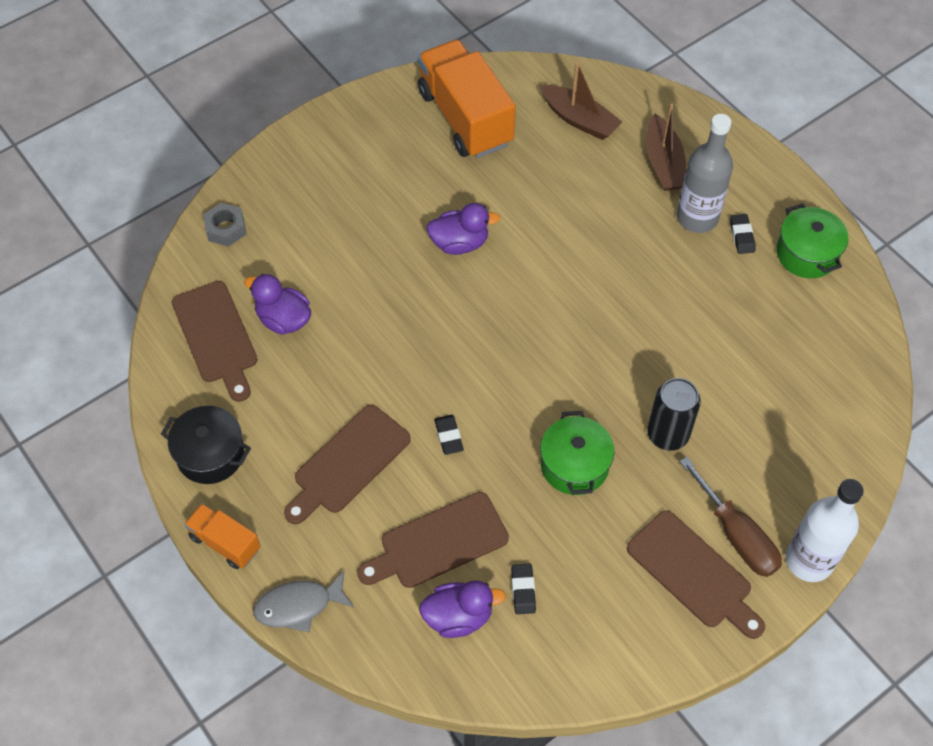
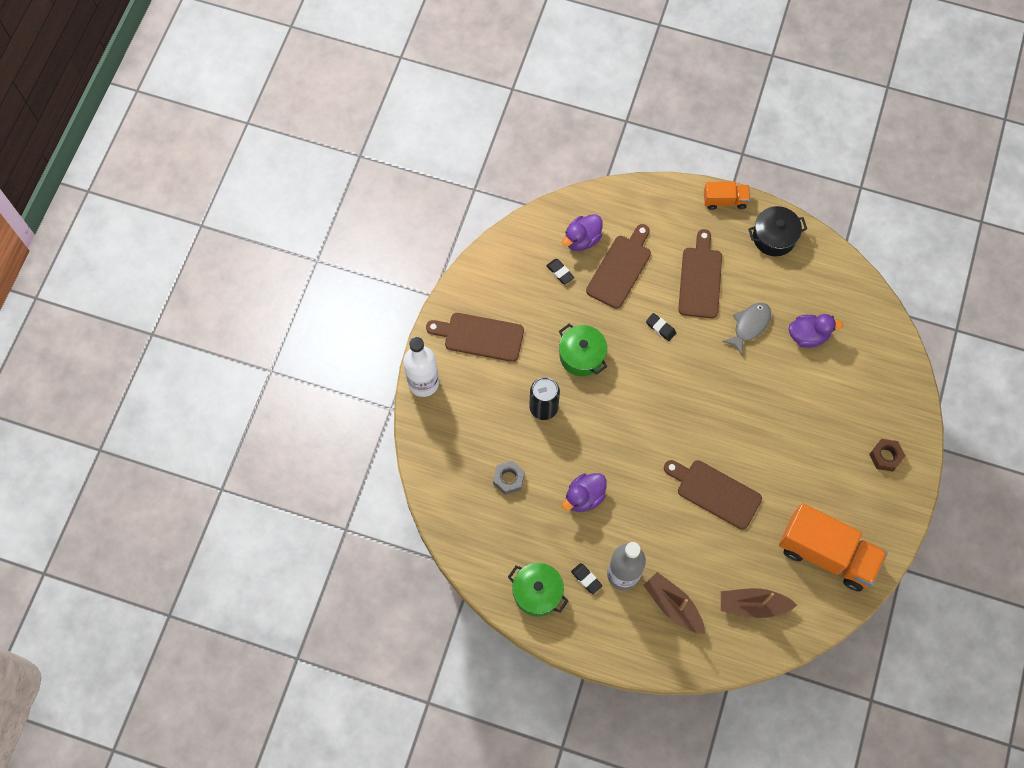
camera: 145 degrees right, 10 degrees up
brown cutting board [172,281,257,402] -> brown cutting board moved to [664,460,762,530]
grey nut [203,203,246,247] -> grey nut moved to [493,461,525,495]
grey fish [253,571,354,632] -> grey fish moved to [722,303,771,356]
purple duck [426,203,500,255] -> purple duck moved to [562,473,607,512]
brown screwdriver [679,457,782,577] -> none
none -> brown nut [869,439,905,471]

